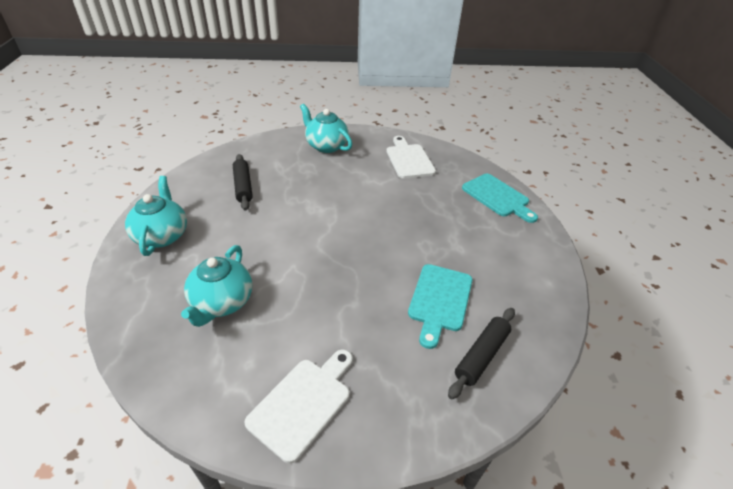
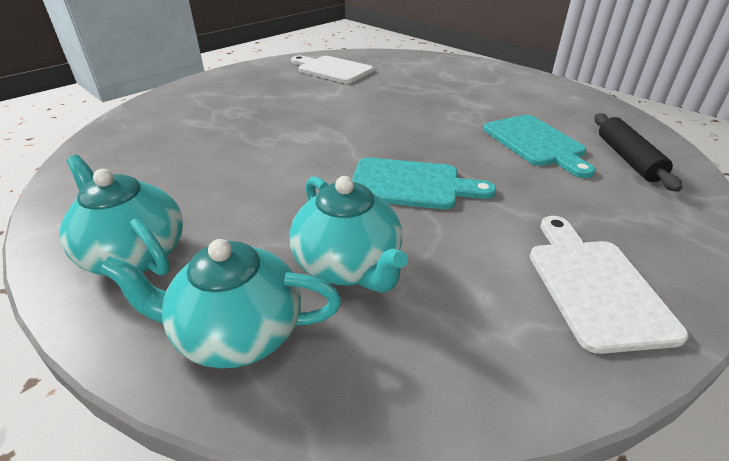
camera: 40 degrees left, 5 degrees down
black rolling pin [233,154,253,211] -> none
turquoise teapot [300,104,352,153] -> turquoise teapot moved to [99,239,341,369]
turquoise cutting board [462,174,538,223] -> turquoise cutting board moved to [352,158,496,209]

